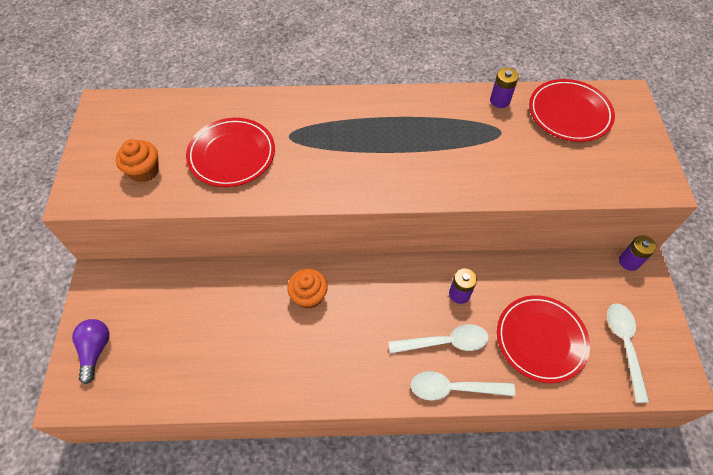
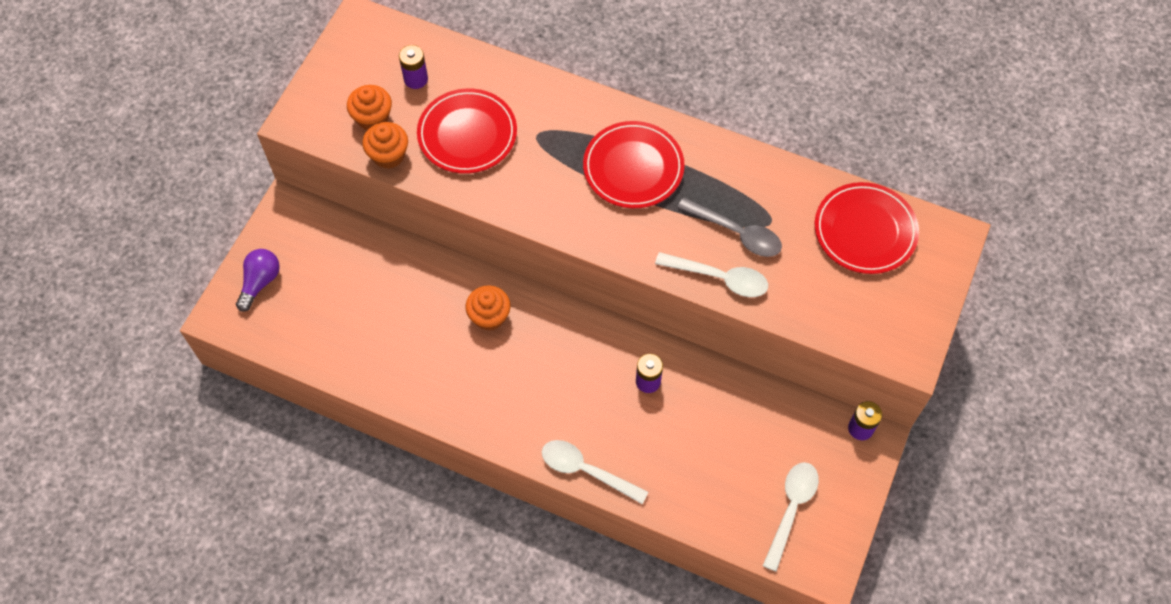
camera: 25 degrees right, 5 degrees up
white spoon [388,324,489,354] -> white spoon moved to [655,252,768,297]
purple battery [490,68,519,108] -> purple battery moved to [399,45,428,89]
red plate [497,295,590,383] -> red plate moved to [583,121,685,208]
none -> orange cupcake [362,122,408,169]
none -> grey spoon [677,197,782,257]

